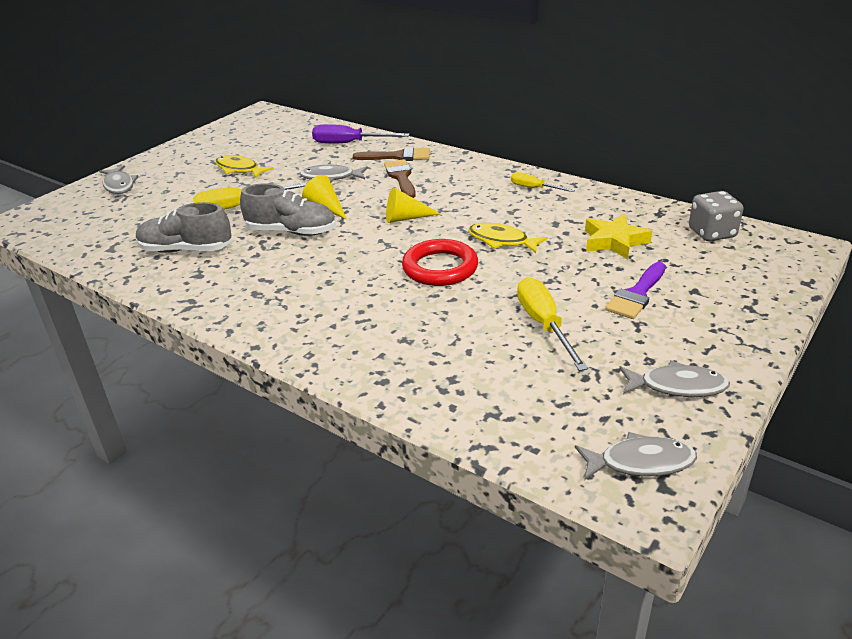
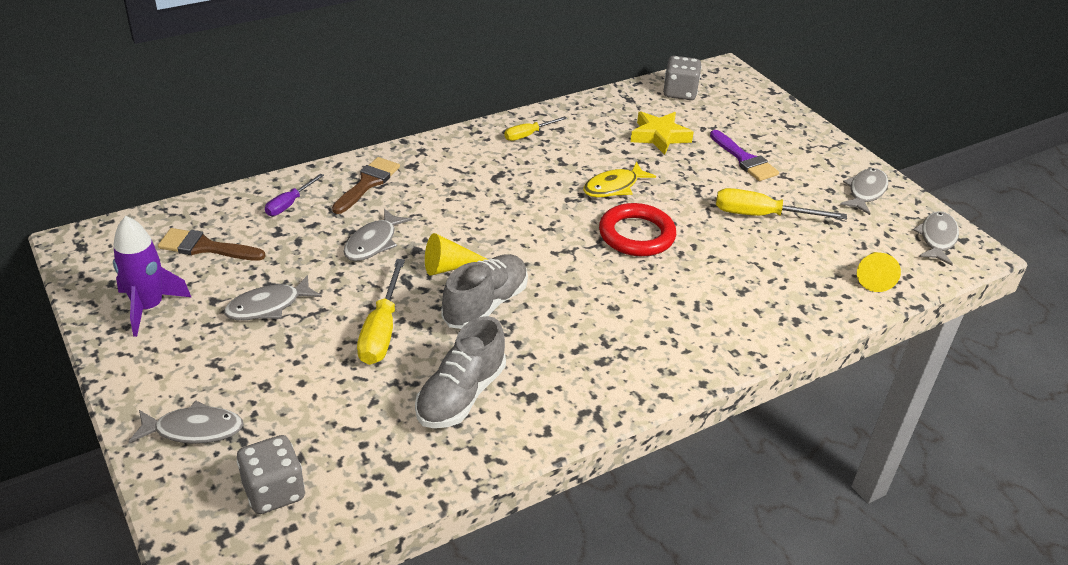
camera: 70 degrees left, 5 degrees up
yellow fish [215,155,274,178] -> grey fish [224,275,322,320]
purple screwdriver [312,124,410,144] -> purple screwdriver [265,173,324,216], size x0.61
brown brush [384,159,416,198] -> brown brush moved to [158,228,266,261]
yellow cone [386,187,441,223] -> yellow cone moved to [857,252,901,292]
none -> purple rocket [113,216,191,337]
none -> grey dice [237,435,305,514]

